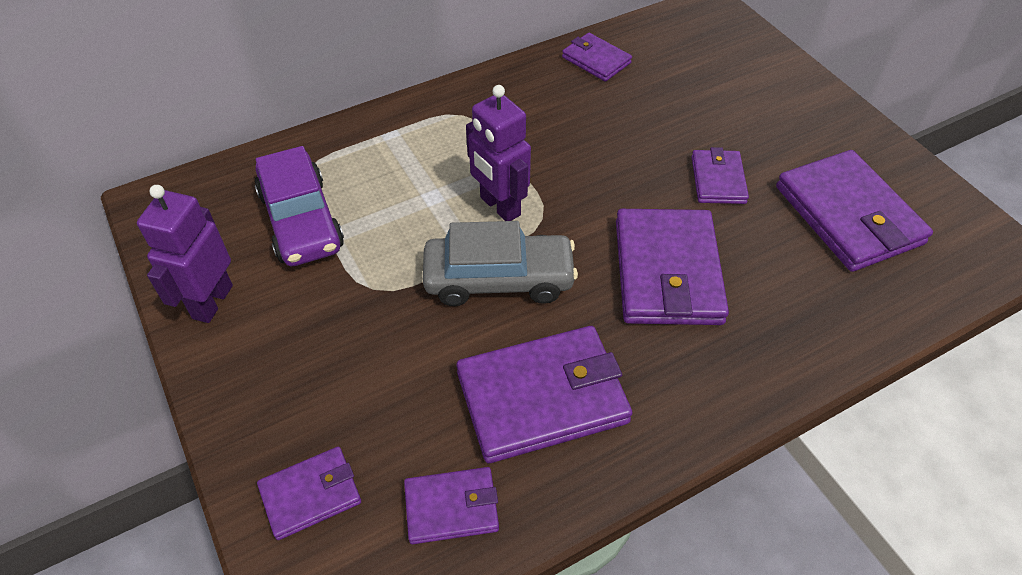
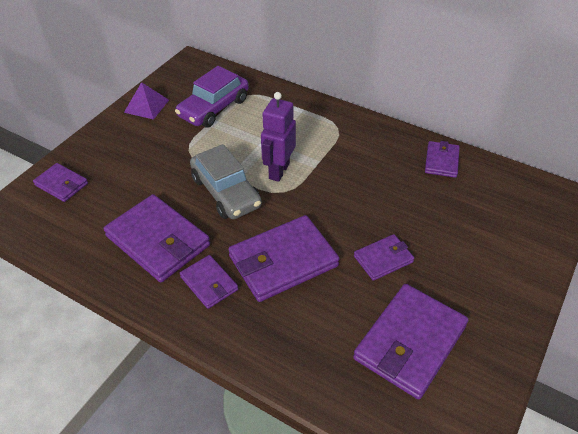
camera: 60 degrees right, 5 degrees down
purple robot [137,185,233,323] -> purple pyramid [124,82,169,120]
purple wallet [404,467,499,544] -> purple wallet moved to [180,255,238,309]

